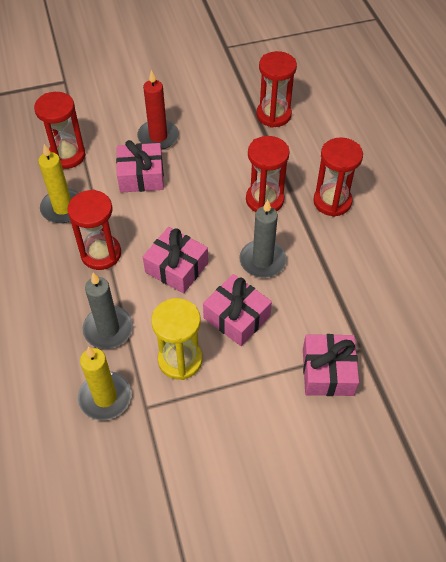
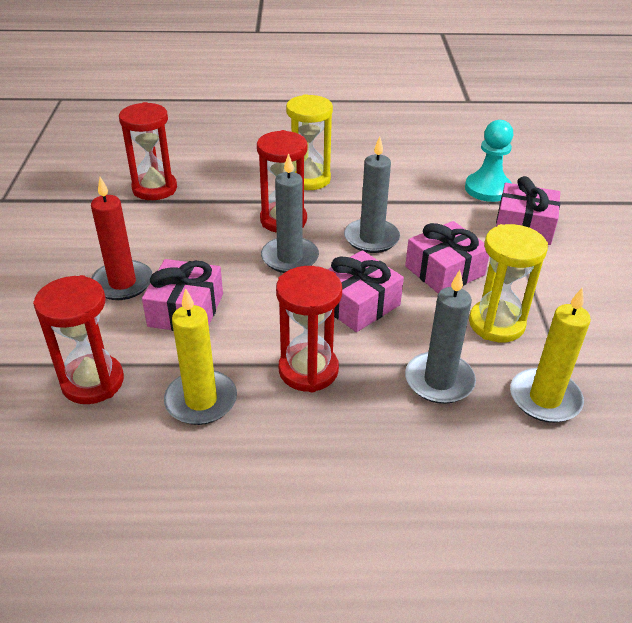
camera: 75 degrees left, 15 degrees down
red hourglass [313,138,363,217] -> yellow hourglass [286,94,333,190]
none -> grey candle [261,153,319,273]
none -> turquoise pawn [465,120,513,202]

